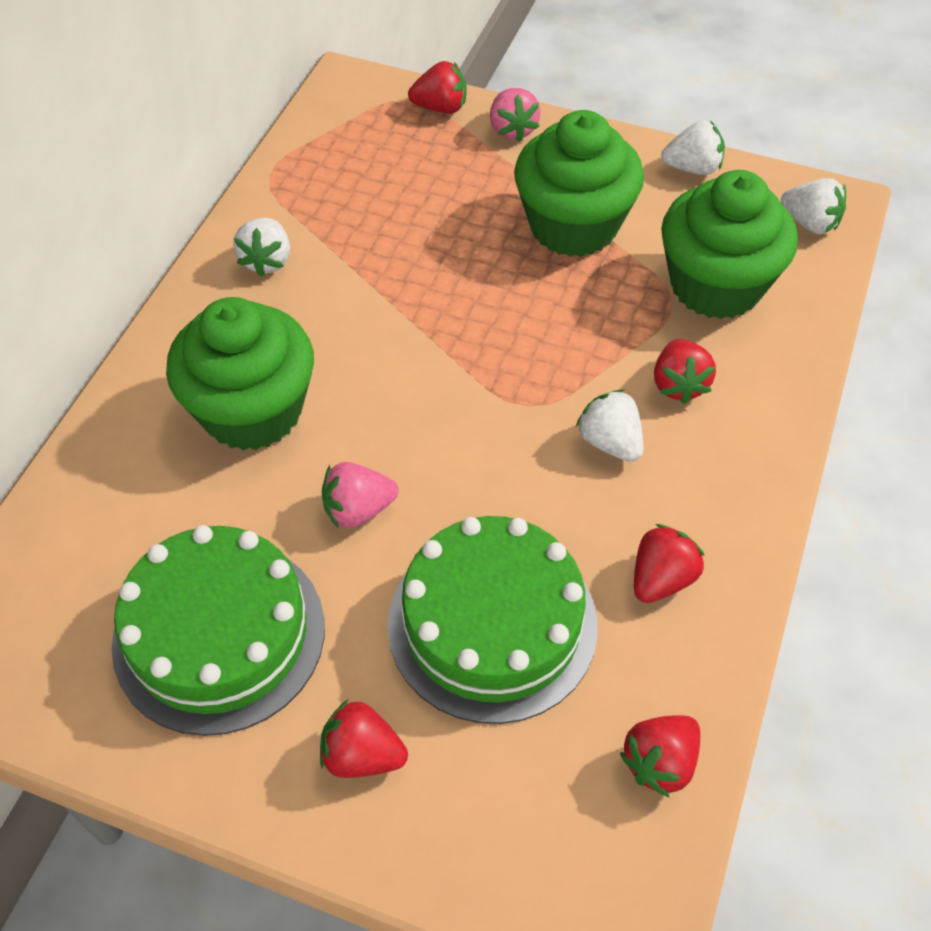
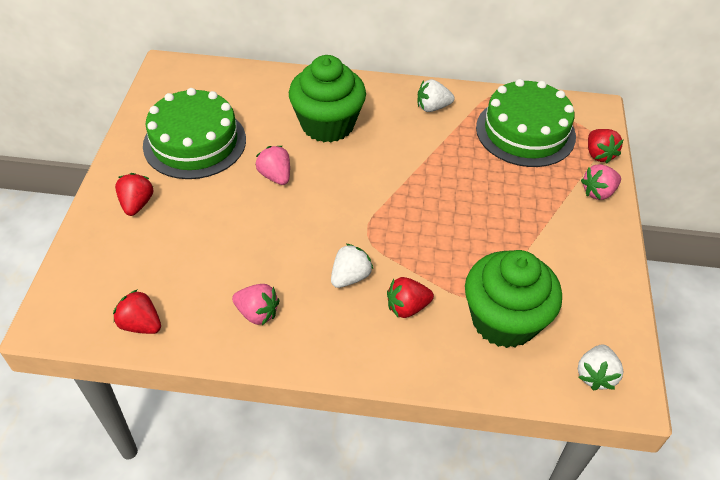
camera: 75 degrees right, 5 degrees down
green cake [388,516,598,724] -> green cake moved to [476,79,576,167]
green cupcake [514,110,644,257] -> none
red strawberry [634,524,705,603] -> pink strawberry [232,284,279,325]
white strawberry [661,121,725,175] -> none

